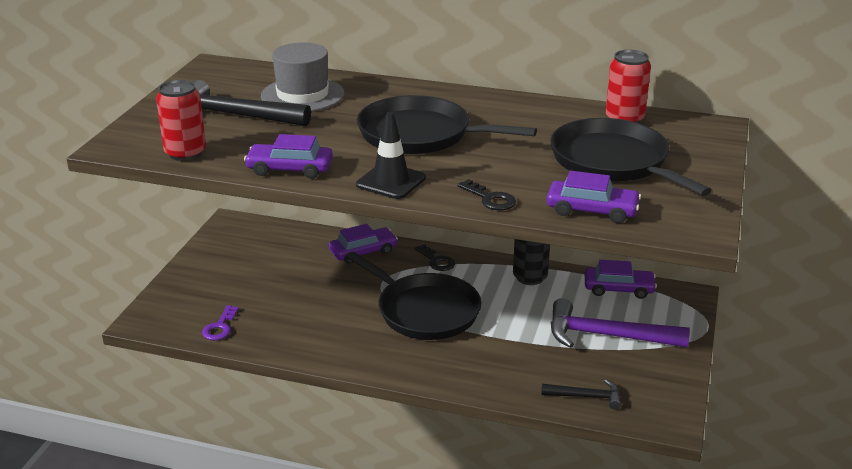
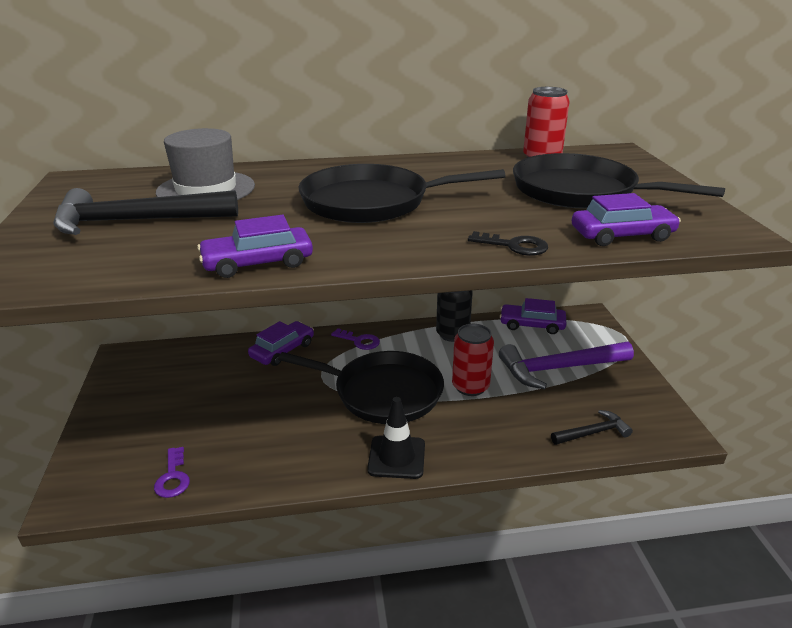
camera: 25 degrees left, 0 degrees up
red can [156,80,206,161] -> red can moved to [452,324,494,396]
black traffic cone [356,112,426,199] -> black traffic cone moved to [367,397,425,479]
black key [415,244,455,271] -> purple key [331,328,380,350]
purple car [585,260,657,299] -> purple car turned 150 degrees counterclockwise [500,298,566,334]

